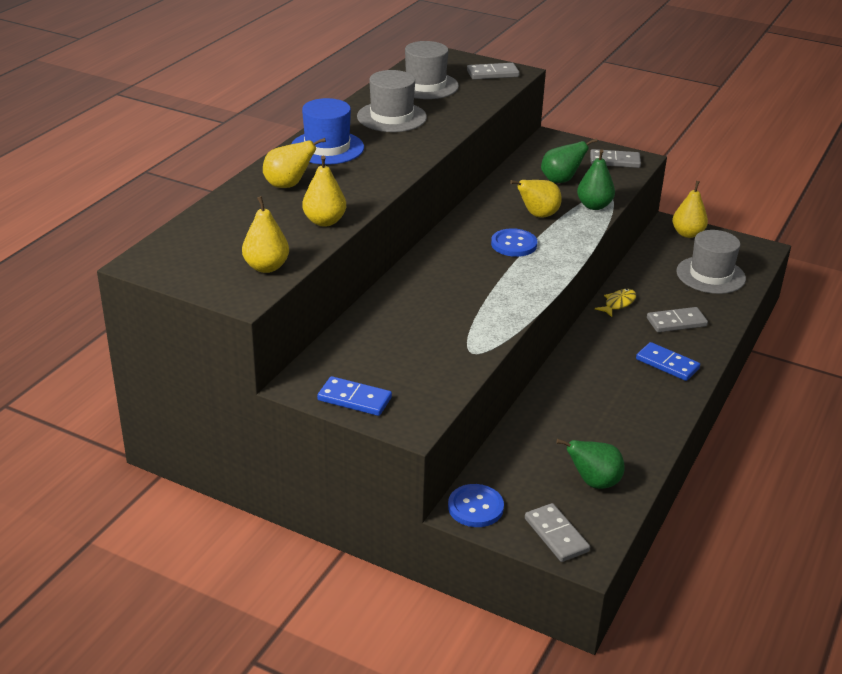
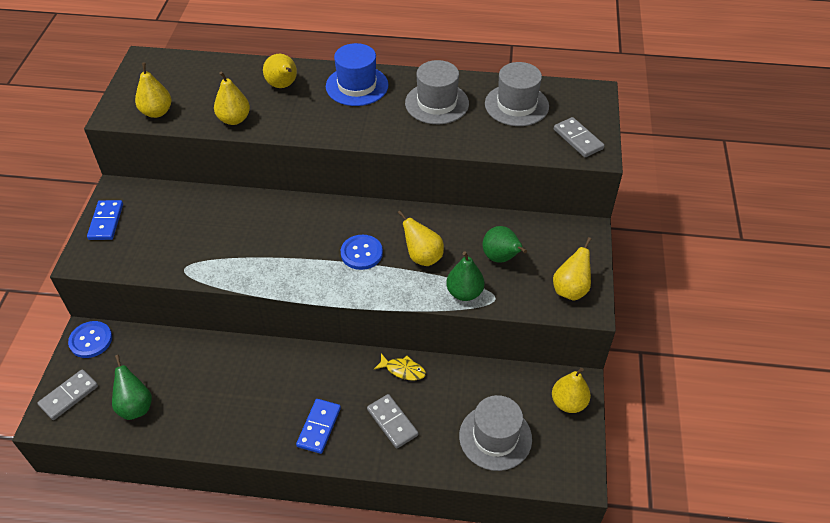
camera: 70 degrees right, 15 degrees up
grey domino [590,149,641,168] -> yellow pear [553,237,591,301]

